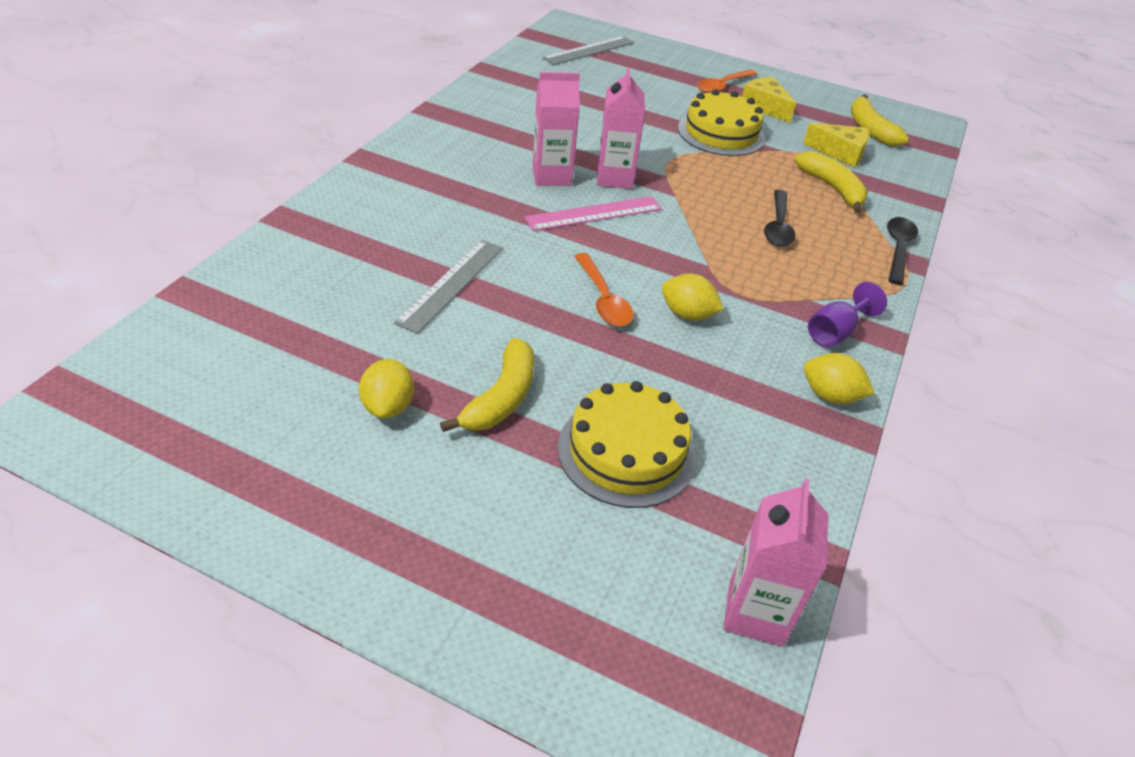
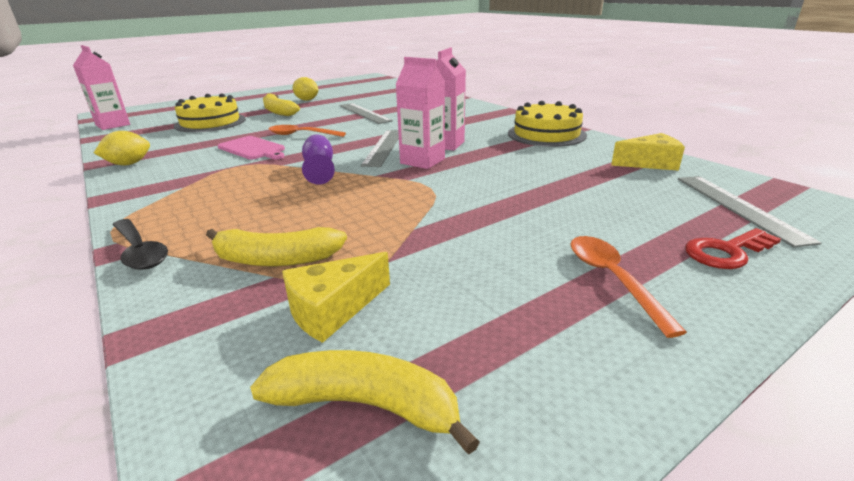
camera: 125 degrees right, 15 degrees down
pink ruler [524,196,662,231] -> grey ruler [361,130,399,167]
yellow lemon [662,273,724,321] -> pink cutting board [217,136,285,160]
yellow cake [678,89,765,156] -> yellow cake moved to [508,101,587,147]
yellow cheese [742,77,796,123] -> yellow cheese moved to [611,133,685,171]
black spoon [764,190,796,247] -> none
purple goblet [808,282,887,347] -> purple goblet moved to [302,134,335,185]
none -> red key [685,228,781,269]

